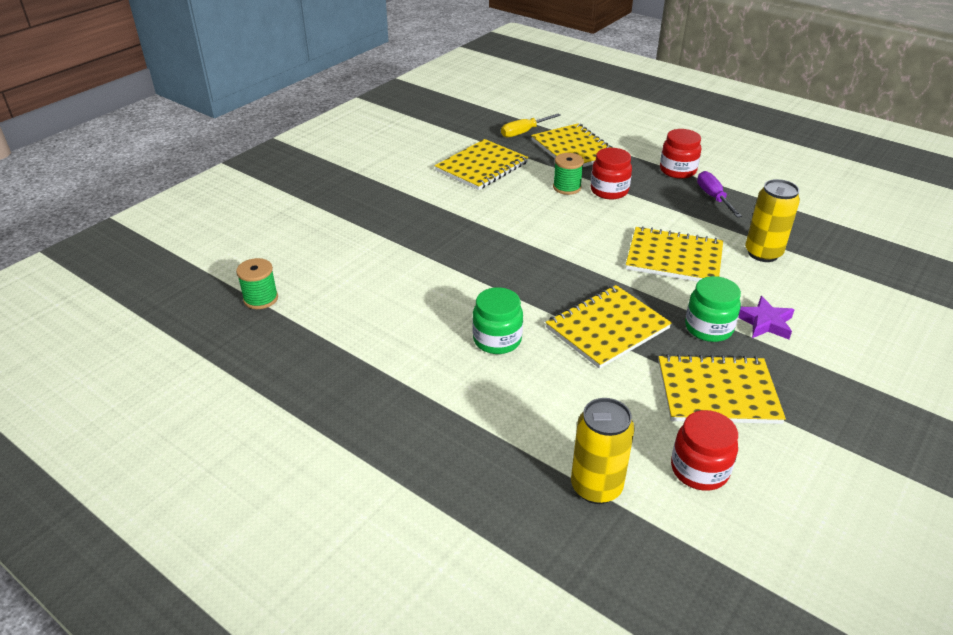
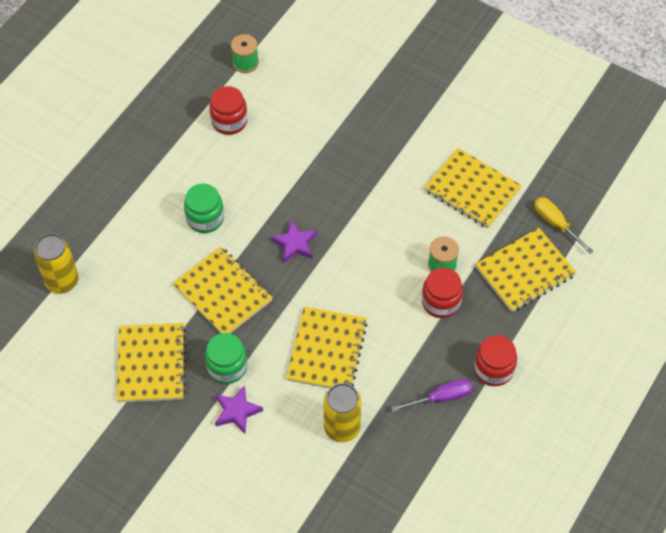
camera: 85 degrees right, 20 degrees up
red jar [671,410,738,491] -> red jar moved to [209,86,248,135]
none -> purple star [271,220,317,263]

